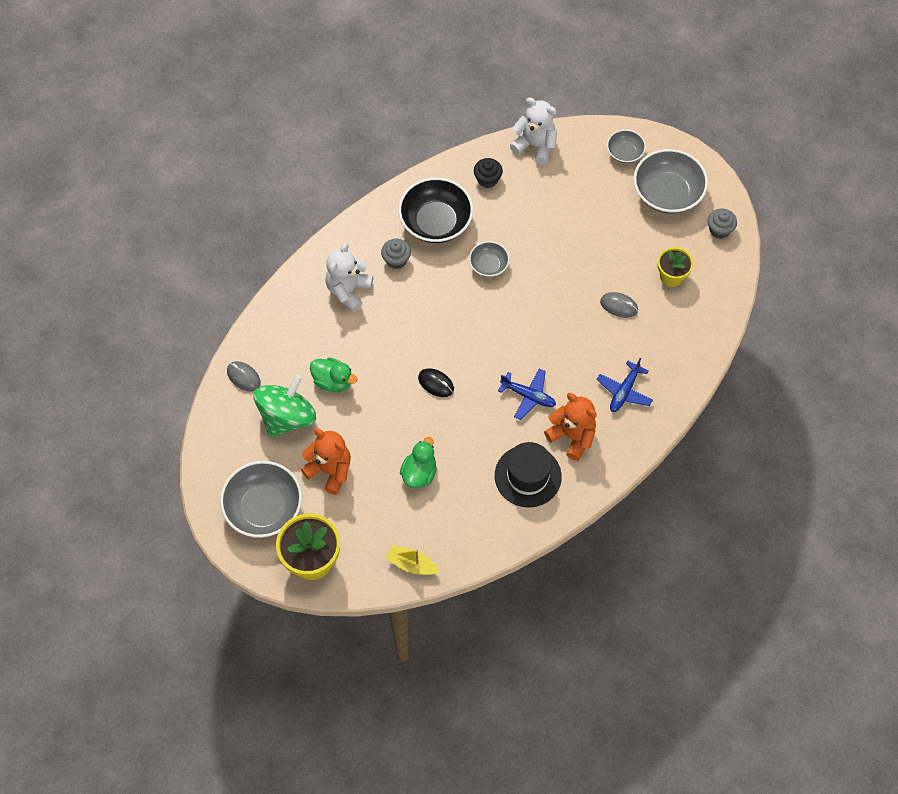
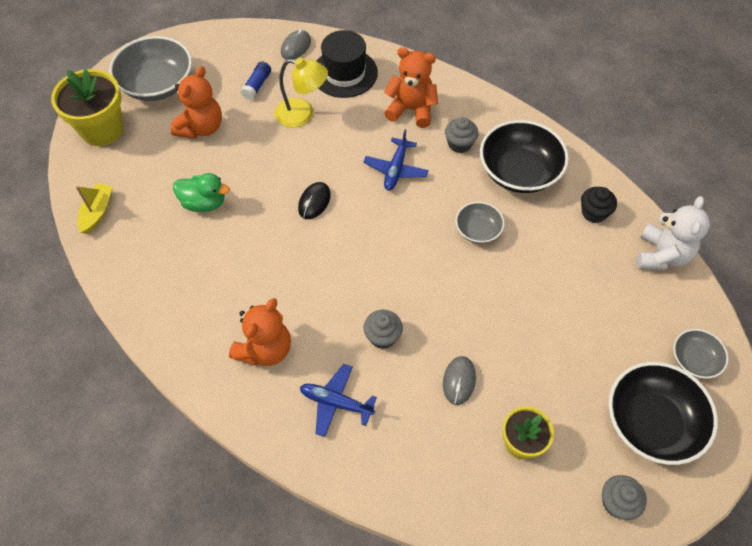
camera: 80 degrees right, 5 degrees down
green spinning top [253,374,316,437] -> blue glue stick [241,61,271,100]
green duck [310,357,357,392] -> yellow lamp [275,58,328,128]
white teddy bear [325,243,373,312] -> orange teddy bear [384,47,438,128]
black hat [495,442,562,508] -> black hat moved to [317,30,378,98]
blue plane [498,369,556,420] -> blue plane moved to [363,129,429,190]
grey bowl [634,149,708,214] -> black bowl [609,362,718,465]
none -> grey cupcake [364,310,403,349]

